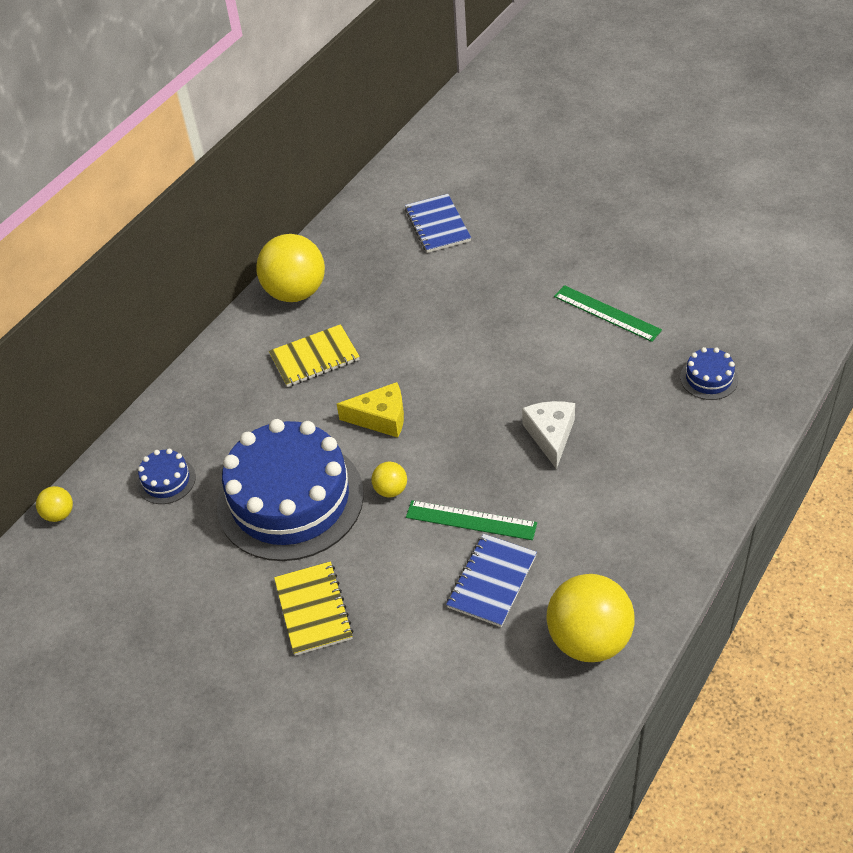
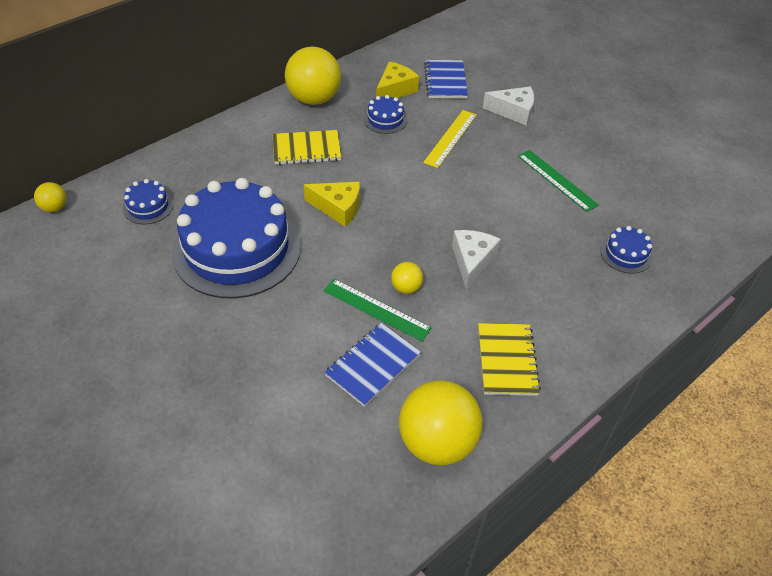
camera: 10 degrees right, 0 degrees up
yellow notebook [274,561,354,656] -> yellow notebook moved to [478,323,541,396]
yellow ball [372,462,407,497] -> yellow ball moved to [391,262,423,294]
none -> blue cake [364,95,407,134]
none -> yellow cheese [376,62,419,98]
none -> yellow ruler [423,110,477,168]
none -> white cheese [483,86,534,125]

